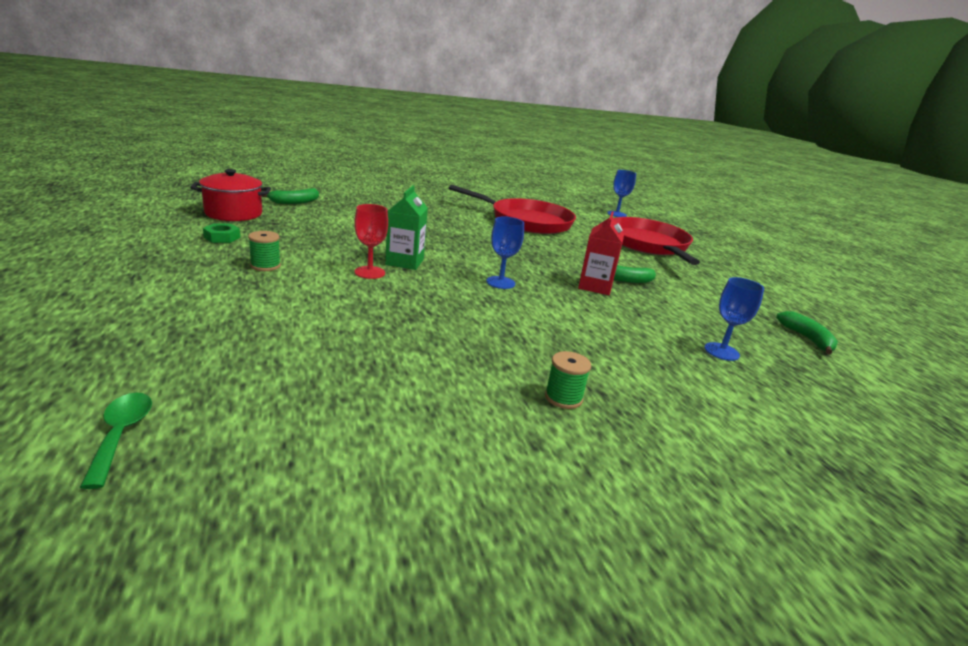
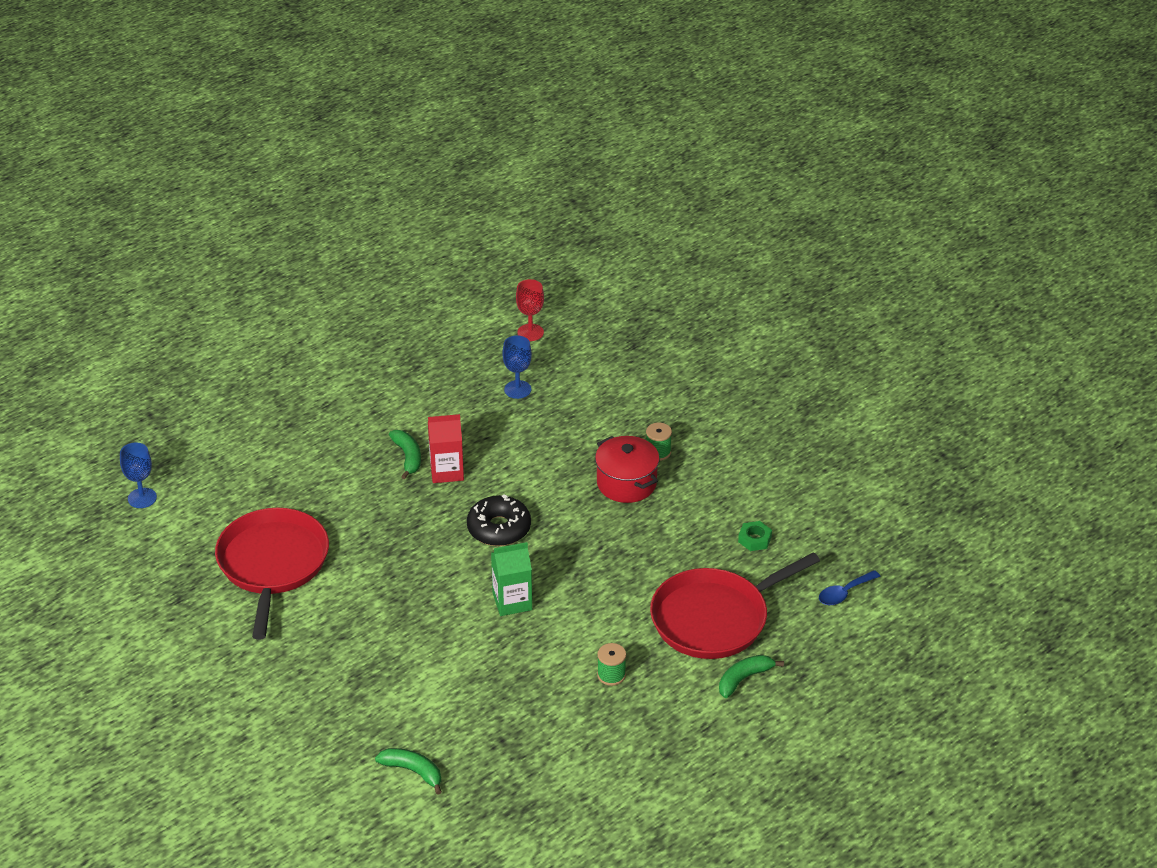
camera: 110 degrees left, 15 degrees up
green spoon [80,393,152,489] -> blue spoon [819,570,881,605]
red pot [190,169,271,221] -> red pot moved to [595,436,660,503]
green nut [203,223,240,243] -> green nut moved to [738,521,772,551]
red goblet [354,204,388,279] -> red goblet moved to [516,279,544,341]
blue goblet [486,216,524,289] -> black donut [467,494,531,546]
red pan [613,217,700,265] -> red pan moved to [650,552,820,659]
green banana [776,311,838,355] -> green banana moved to [719,655,784,698]

